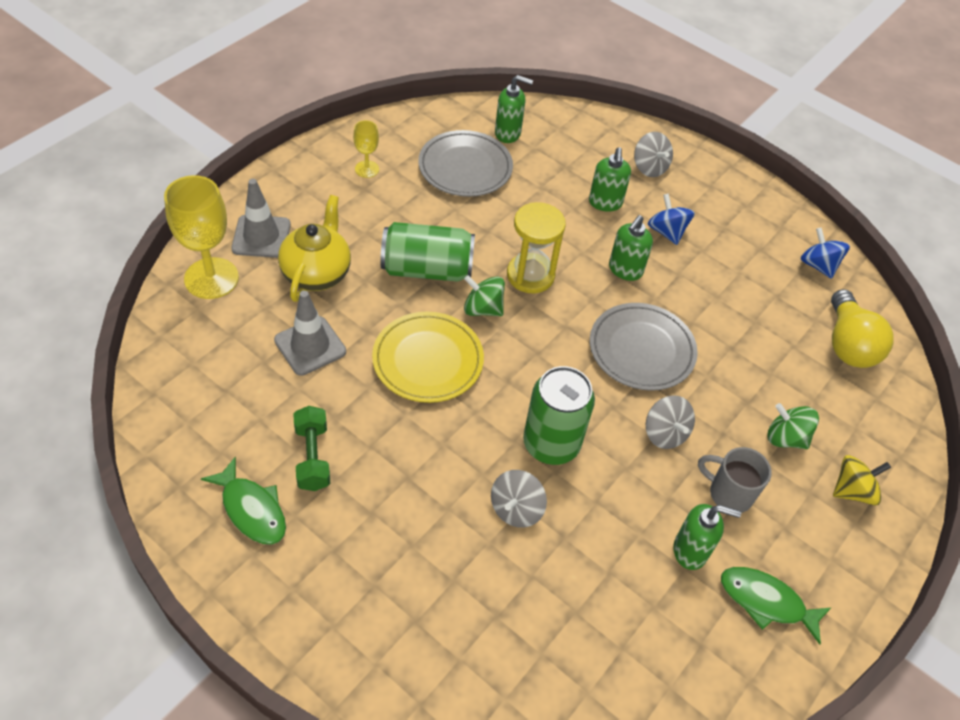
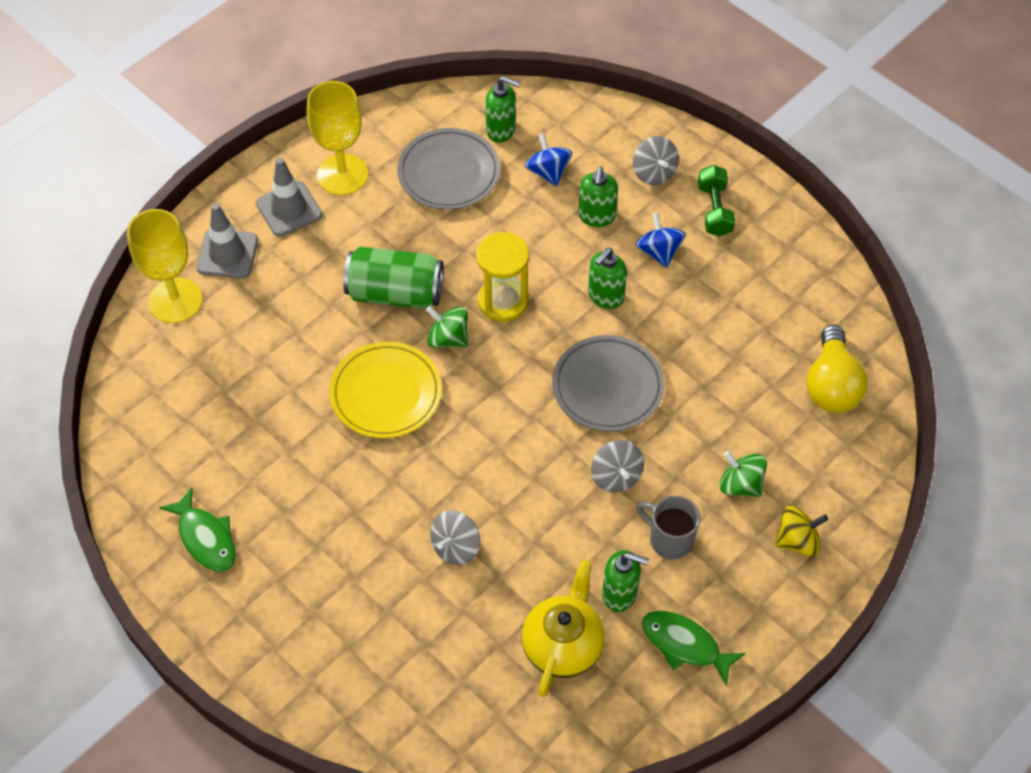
camera: 10 degrees right, 5 degrees up
grey traffic cone [274,290,346,376] -> grey traffic cone moved to [256,158,322,237]
yellow teapot [278,195,351,302] -> yellow teapot moved to [522,560,605,697]
green dumbbell [293,406,330,491] -> green dumbbell moved to [698,165,735,237]
yellow goblet [353,120,379,178] -> yellow goblet [307,81,368,195], size x1.97
green can [523,366,595,465] -> none
blue spinning top [800,227,850,279] -> blue spinning top moved to [525,133,572,186]

